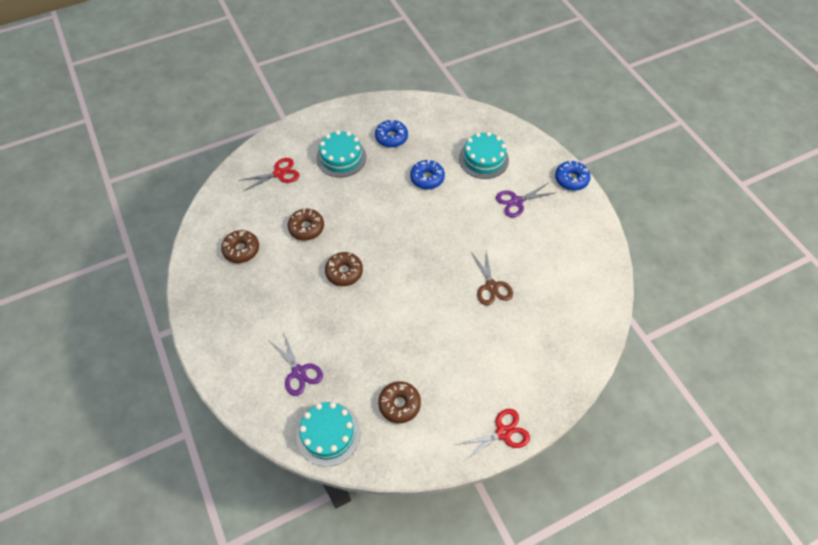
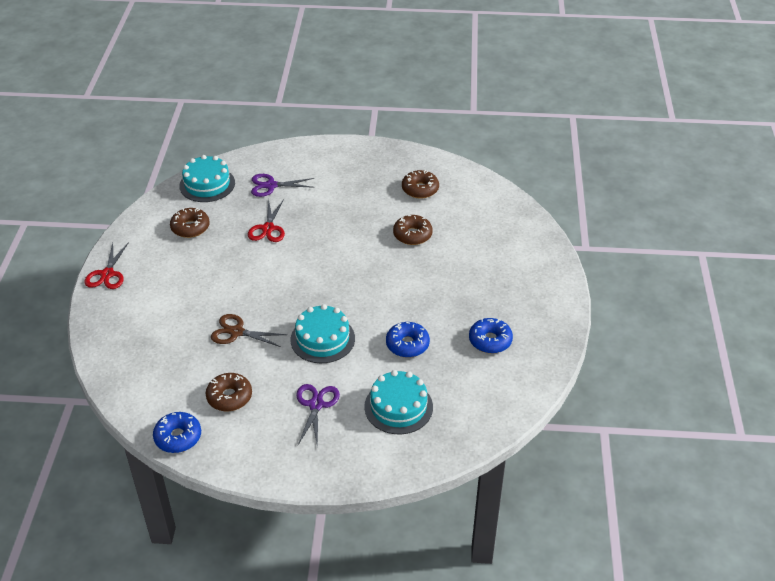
camera: 120 degrees right, 15 degrees down
red scissors [239,158,299,191] -> red scissors moved to [248,199,285,242]
turquoise cake [316,130,366,177] -> turquoise cake moved to [291,304,355,363]
brown donut [325,252,363,286] -> brown donut moved to [206,373,252,411]
blue donut [555,161,591,191] -> blue donut moved to [153,412,201,453]

